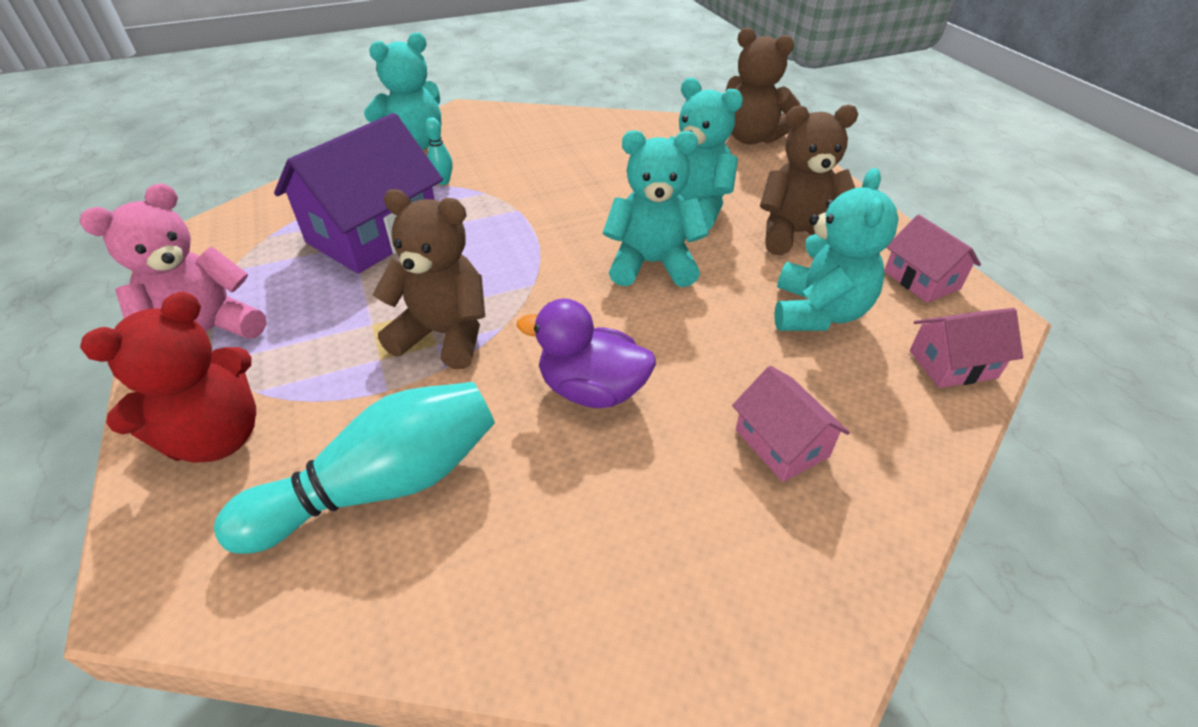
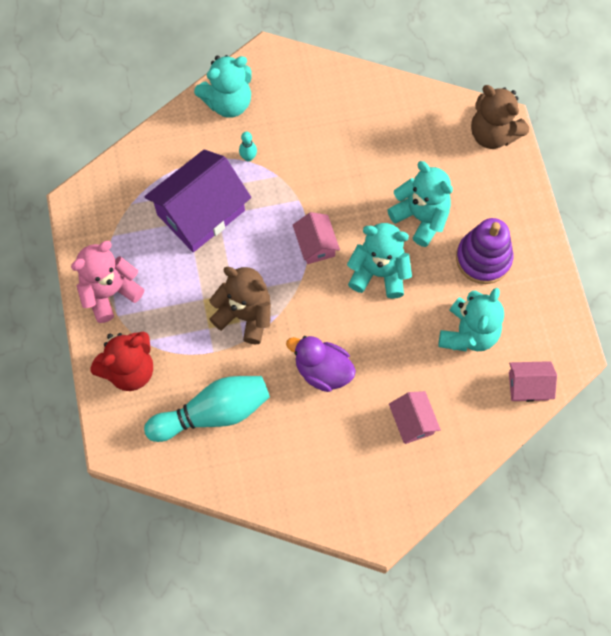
camera: 10 degrees right, 25 degrees up
brown teddy bear [760,105,858,255] -> purple stacking toy [456,218,513,284]
pink house [884,214,981,303] -> pink house moved to [293,212,340,264]

